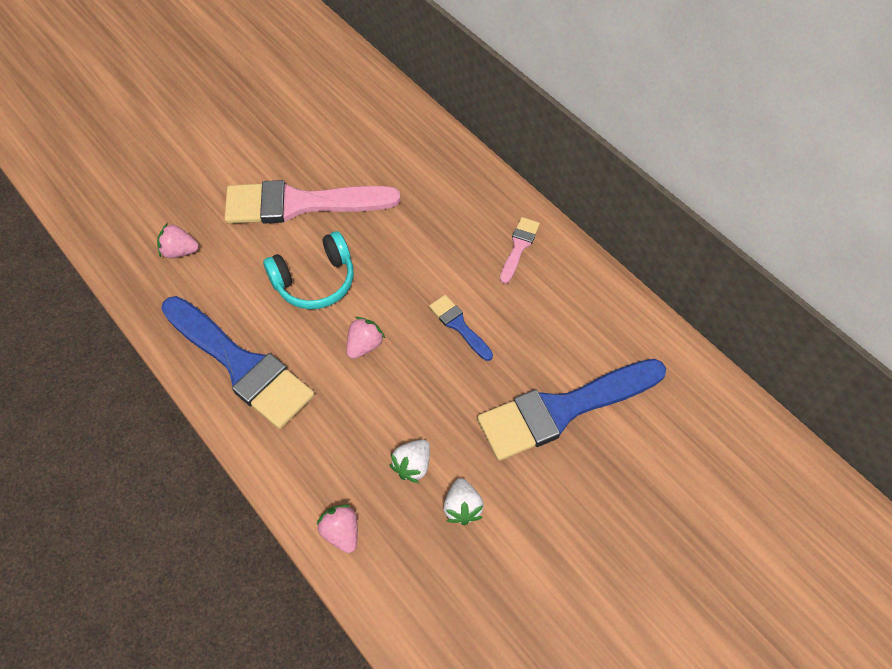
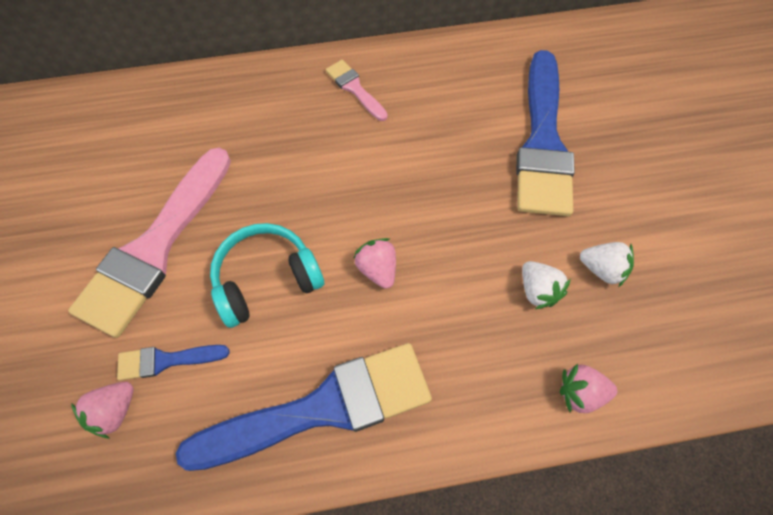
camera: 60 degrees left, 5 degrees up
turquoise headphones [263,231,354,309] -> turquoise headphones turned 120 degrees counterclockwise [210,223,324,328]
blue brush [429,295,493,361] -> blue brush moved to [117,345,229,380]

